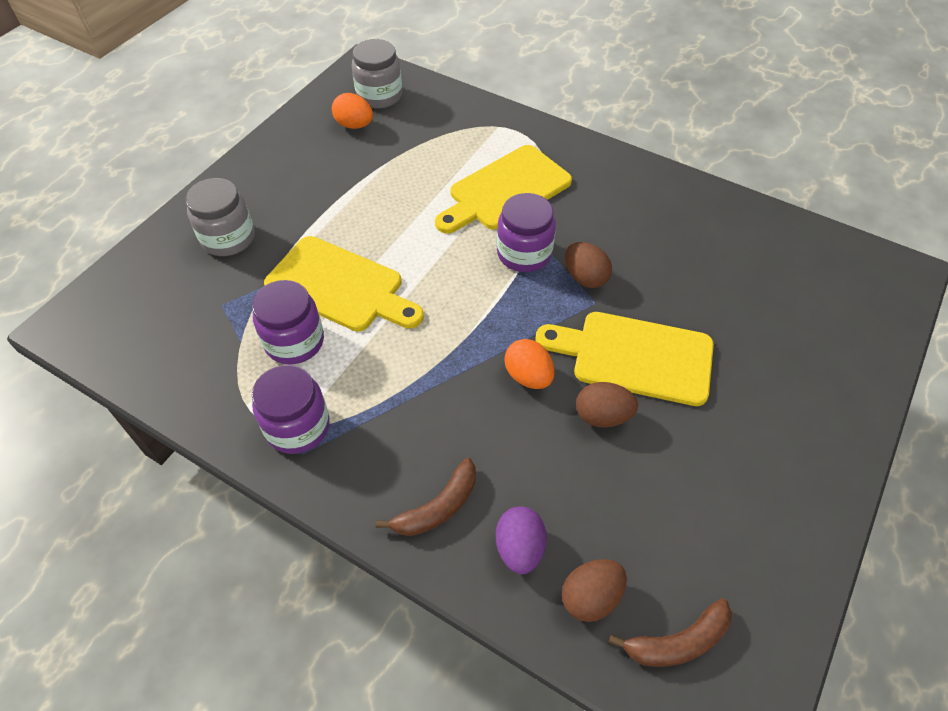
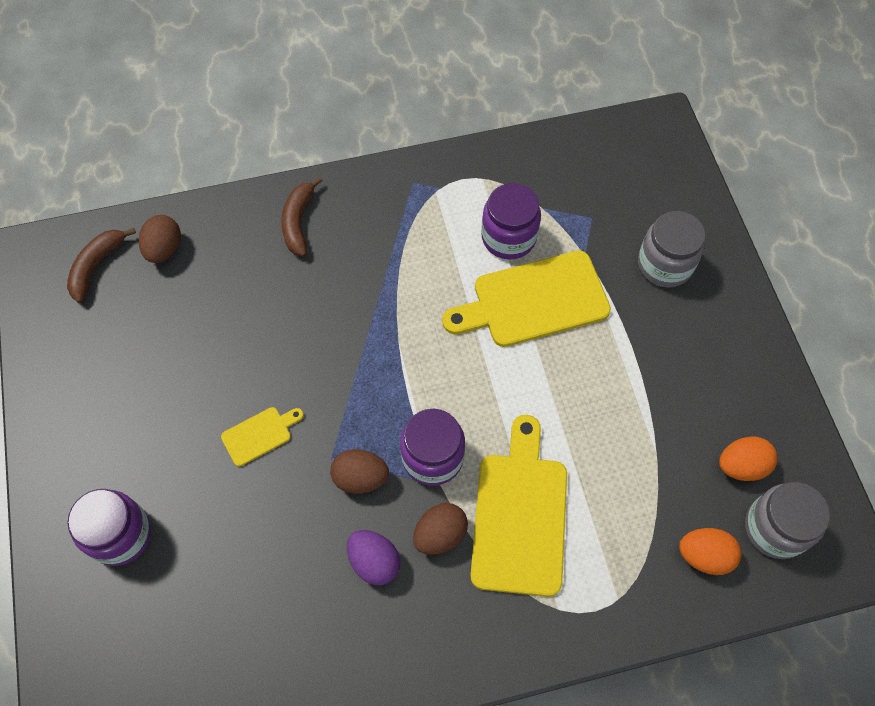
camera: 135 degrees right, 10 degrees up
purple jar [252,365,330,454] -> purple jar moved to [67,489,151,566]
purple egg [496,506,547,574] -> purple egg moved to [347,530,400,585]
orange egg [504,339,555,389] -> orange egg moved to [679,528,741,575]
yellow cutting board [536,312,714,406] -> yellow cutting board [221,407,304,466], size x0.47
brown egg [576,382,638,427] -> brown egg moved to [413,503,468,555]

